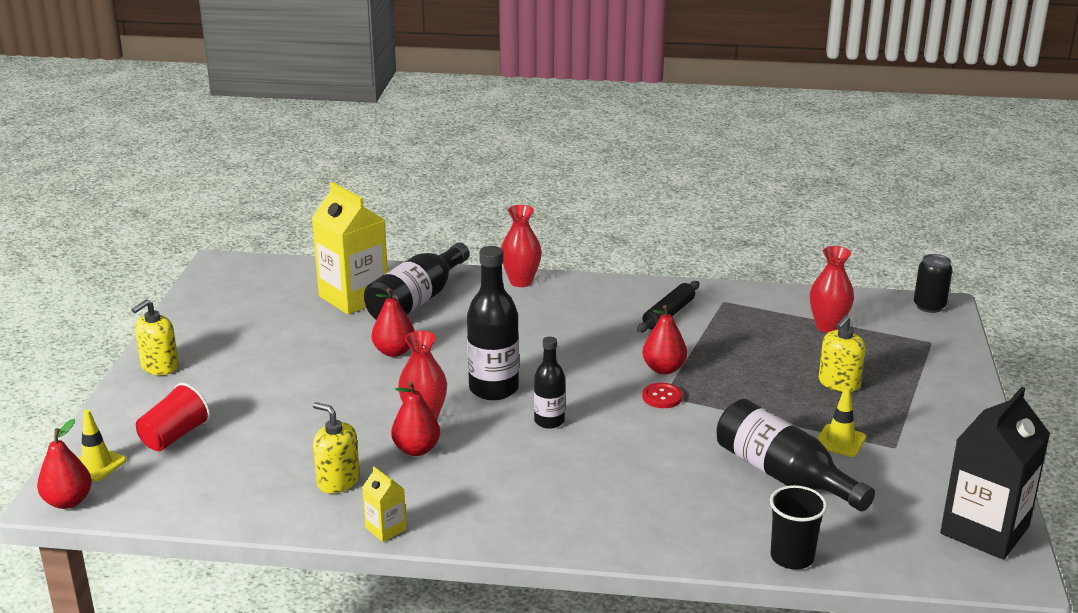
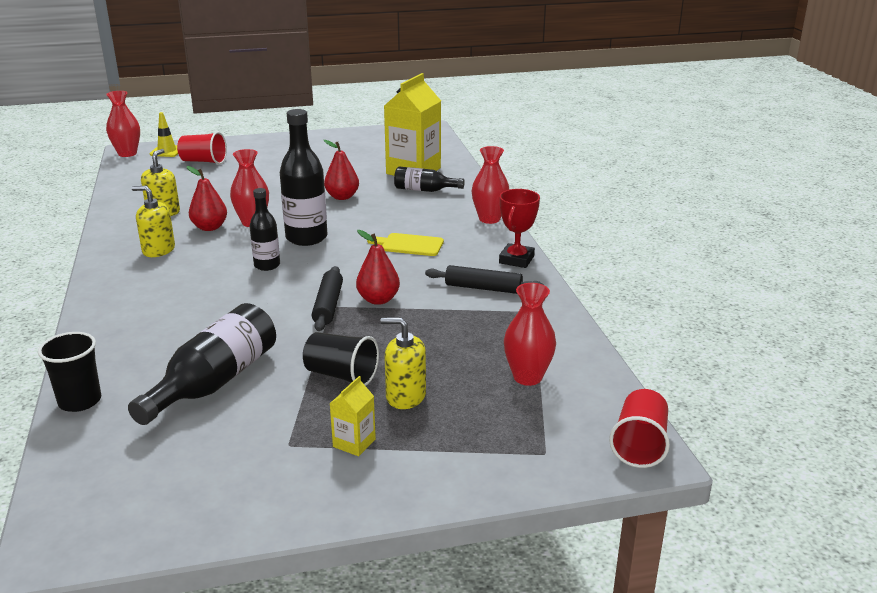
camera: 70 degrees right, 0 degrees up
red pear [37,419,92,509] -> red vase [106,91,140,157]
yellow soap dispenser [132,299,179,375] -> yellow soap dispenser moved to [132,186,175,257]
yellow carton [362,467,407,542] -> yellow carton moved to [329,376,376,456]
black bottle [364,243,470,320] -> black bottle [394,167,465,192], size x0.59
red button [642,383,683,408] -> black rolling pin [312,266,343,331]
yellow traffic cone [817,387,866,457] -> none
black can [914,254,953,313] -> red cup [609,389,670,468]
black carton [940,387,1050,560] -> none
none -> black cup [303,332,379,386]
none -> yellow cutting board [367,233,444,256]
none -> red trophy [499,189,540,268]

